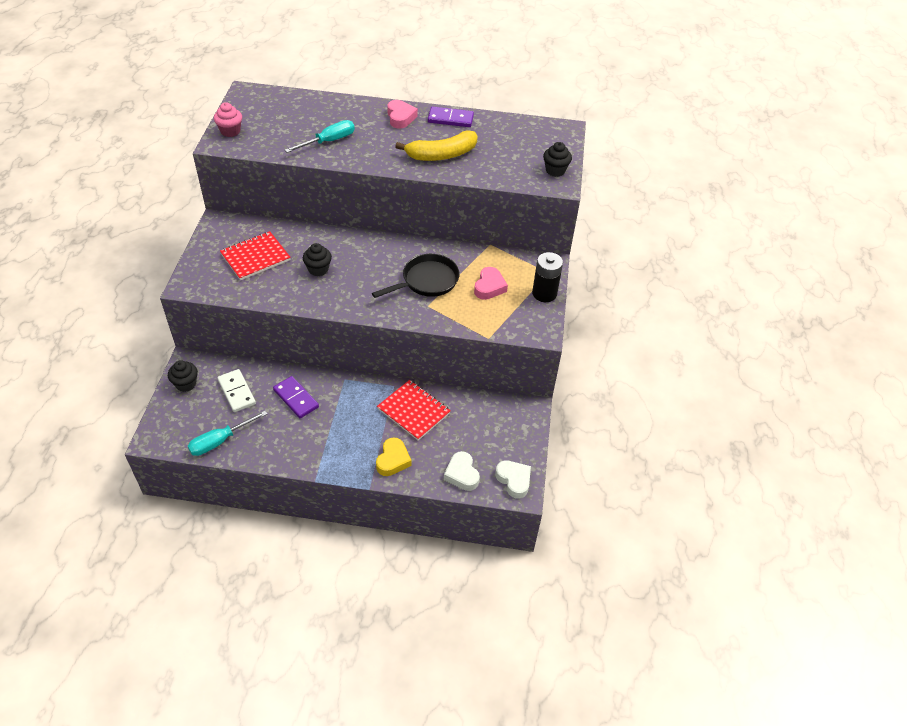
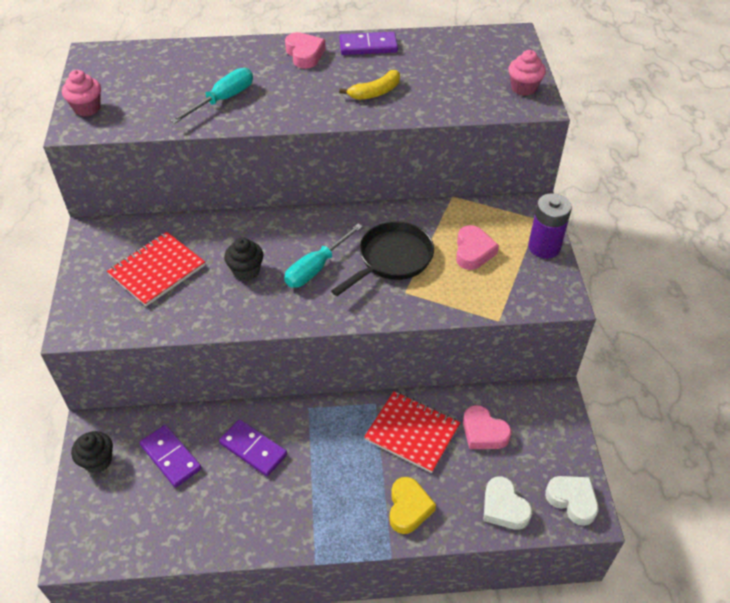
camera: 10 degrees left, 0 degrees up
turquoise screwdriver [188,411,267,456] -> turquoise screwdriver moved to [284,223,363,288]
white domino [217,369,256,412] -> purple domino [140,425,202,488]
yellow banana [395,130,478,161] -> yellow banana [339,70,400,100], size x0.61
black battery [532,252,563,302] -> purple battery [528,193,572,259]
black cupcake [543,142,572,177] -> pink cupcake [508,50,546,96]
none -> pink heart [463,405,511,449]

